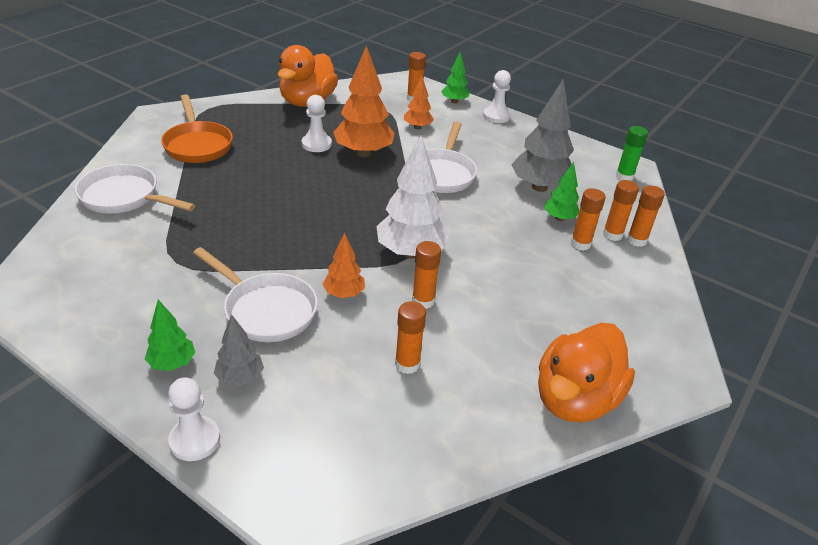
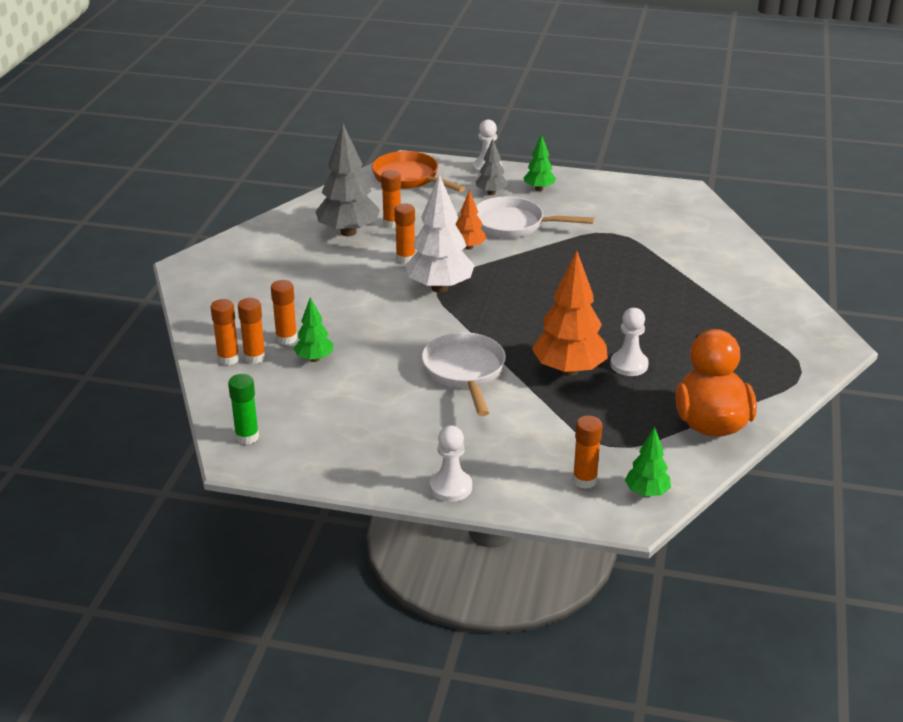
camera: 160 degrees right, 5 degrees down
white pan [75,164,196,214] -> none
orange pan [161,94,233,163] -> orange pan moved to [372,151,465,192]
orange tree [404,76,434,129] -> none
green tree [441,51,470,103] -> green tree moved to [625,427,671,497]
grey tree [511,79,574,192] -> grey tree moved to [315,124,380,236]
orange duck [538,323,635,422] -> none

